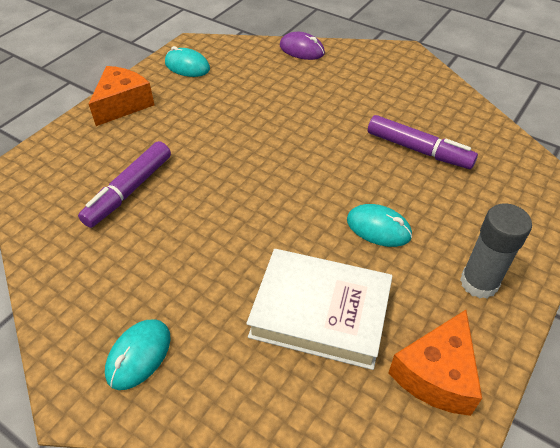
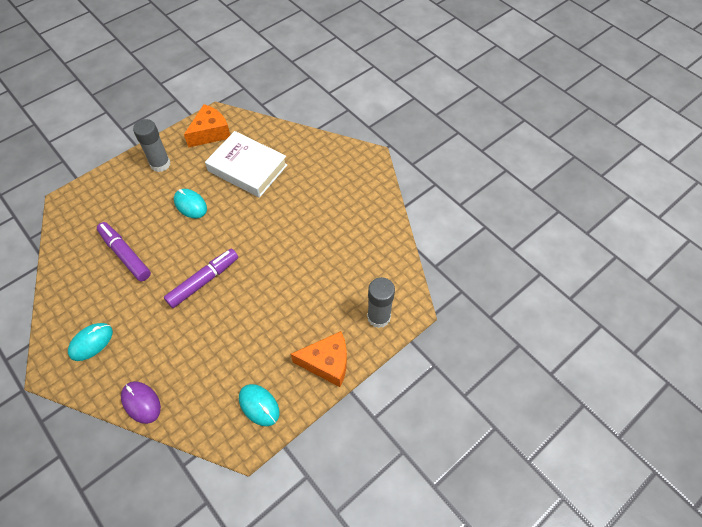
camera: 165 degrees left, 10 degrees up
purple marker [78,141,171,228] -> purple marker moved to [164,249,238,308]
orange cheese [89,66,154,126] -> orange cheese turned 135 degrees counterclockwise [291,331,347,387]
turquoise mouse [105,319,171,390] -> turquoise mouse moved to [68,323,113,361]
none -> grey glue stick [367,277,395,328]

